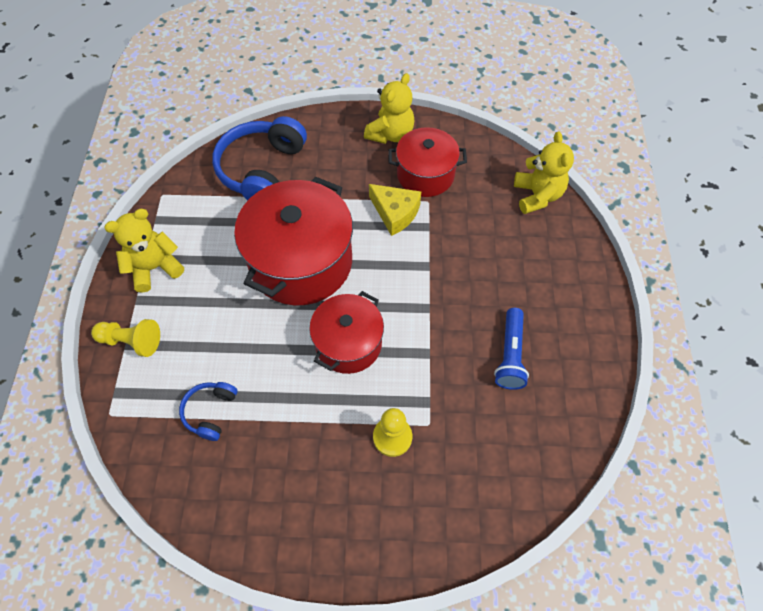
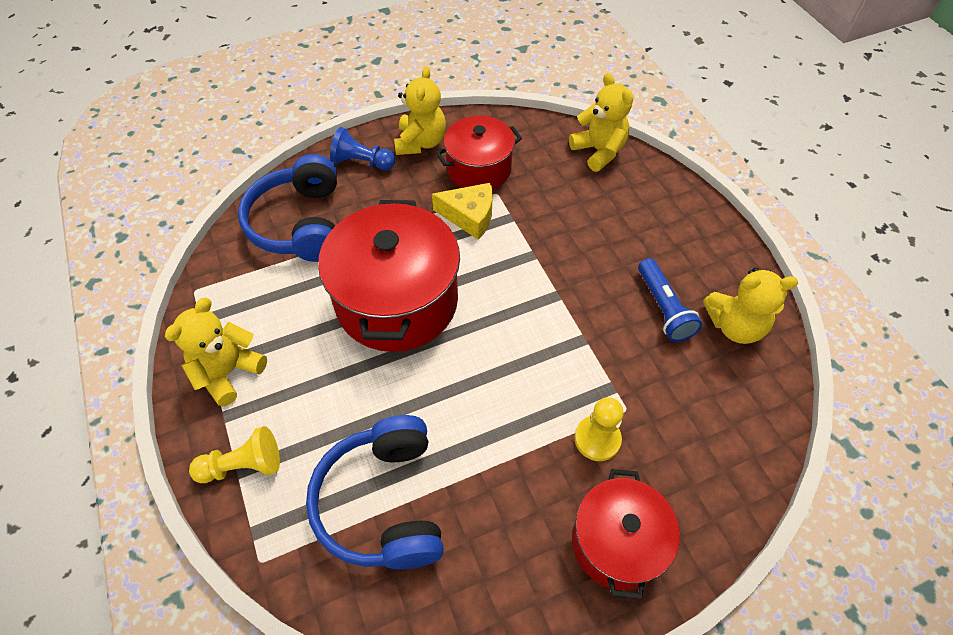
camera: 25 degrees left, 5 degrees down
blue headphones [179,382,238,441] -> blue headphones [306,415,444,570], size x2.00
red pot [309,291,384,374] -> red pot moved to [572,469,680,600]
none -> blue pawn [330,127,395,170]
none -> yellow teddy bear [703,268,798,344]

